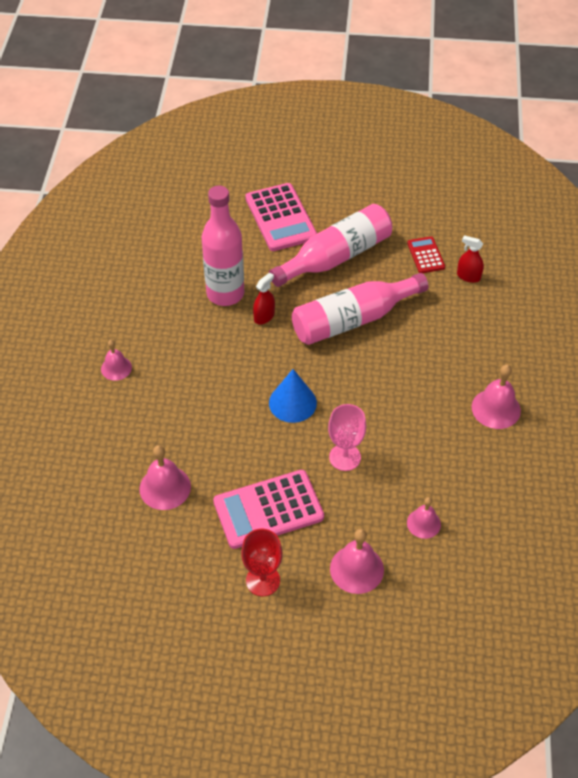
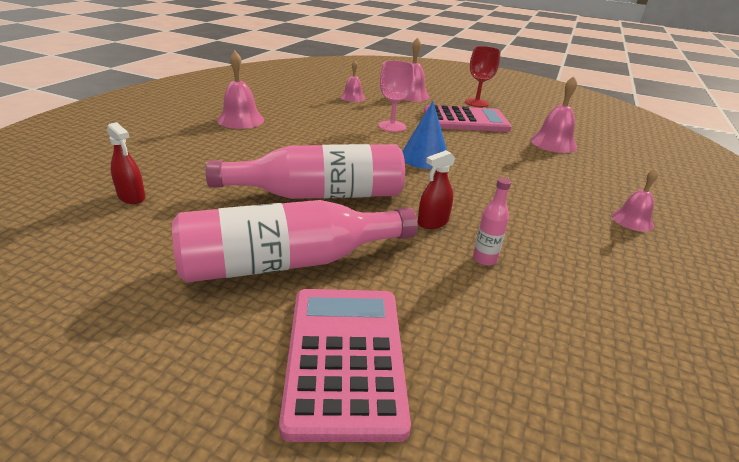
camera: 165 degrees left, 20 degrees down
pink bottle [201,186,244,306] -> pink bottle [473,178,511,266], size x0.41
red calculator [407,236,445,273] -> none

